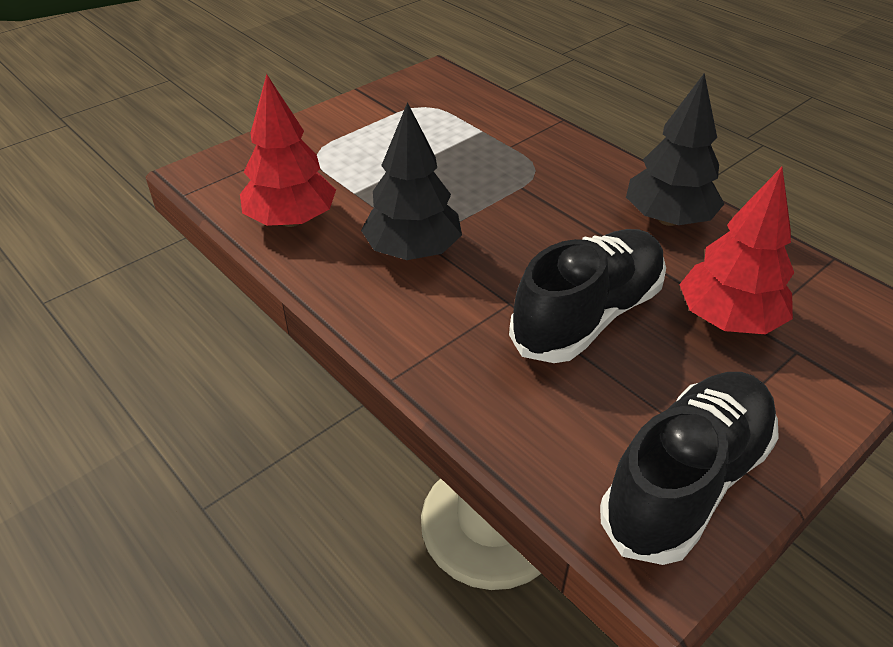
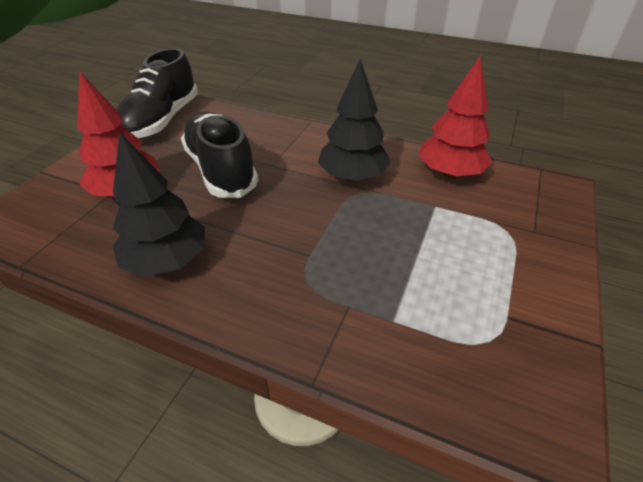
camera: 155 degrees right, 0 degrees up
black shoe [509,229,666,363] -> black shoe turned 135 degrees clockwise [181,111,258,198]

